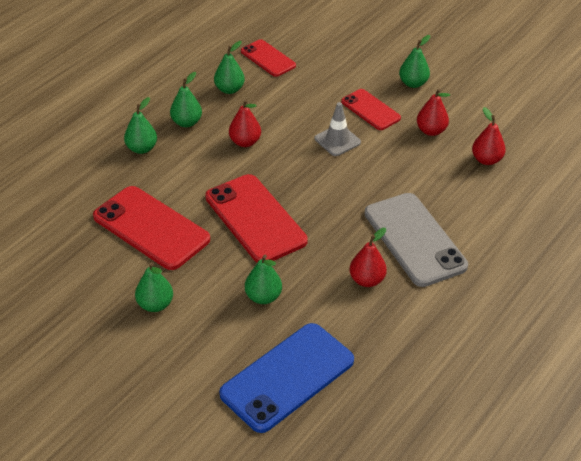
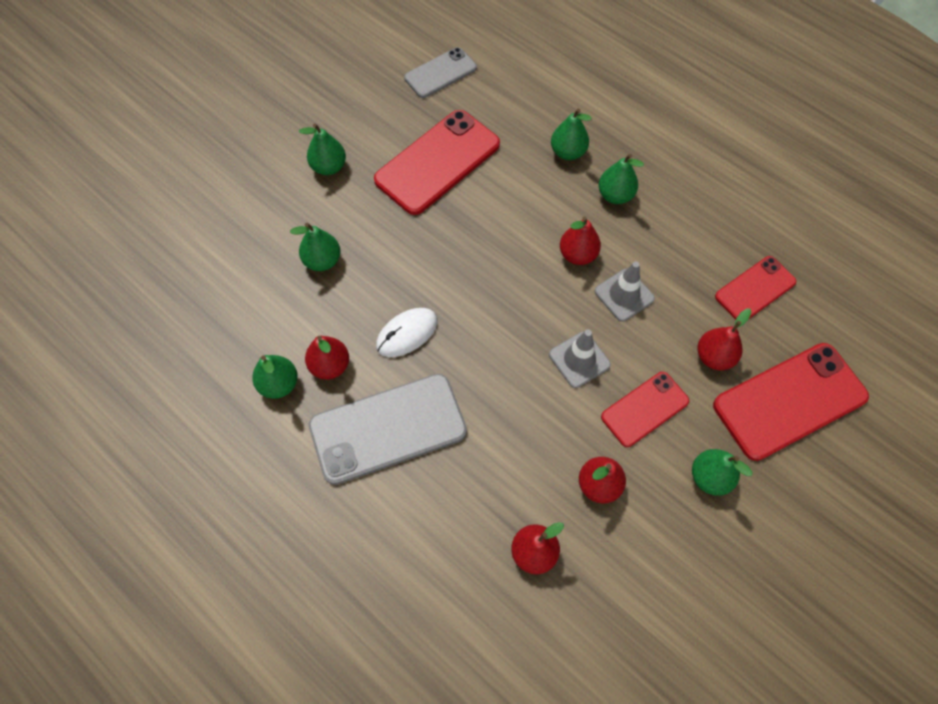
camera: 95 degrees right, 20 degrees up
red phone [205,174,308,263] -> red phone moved to [713,343,869,461]
green pear [214,41,245,94] -> green pear moved to [252,355,298,399]
blue phone [219,323,354,433] -> none
none -> white mouse [376,308,437,357]
none -> grey phone [404,47,477,98]
none -> grey traffic cone [595,261,655,322]
none -> red pear [697,308,751,370]

